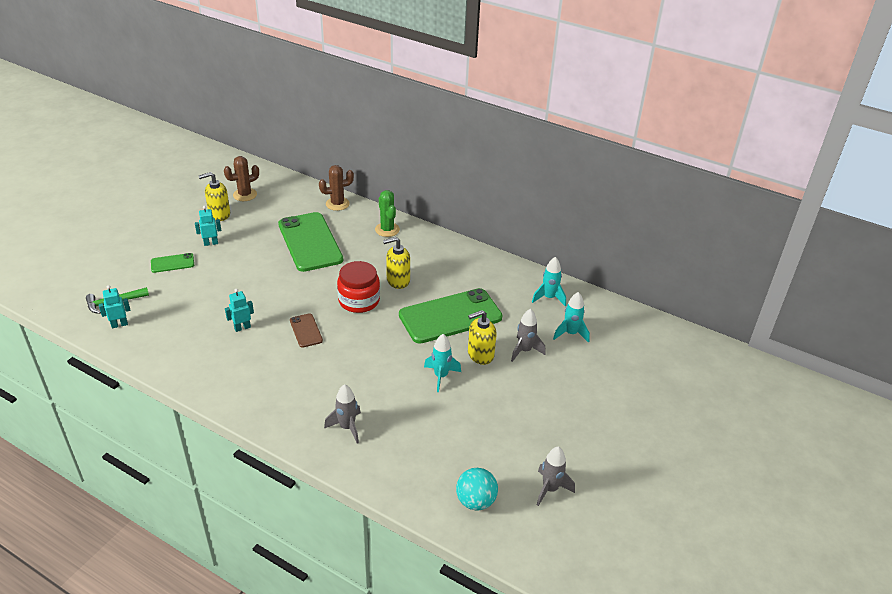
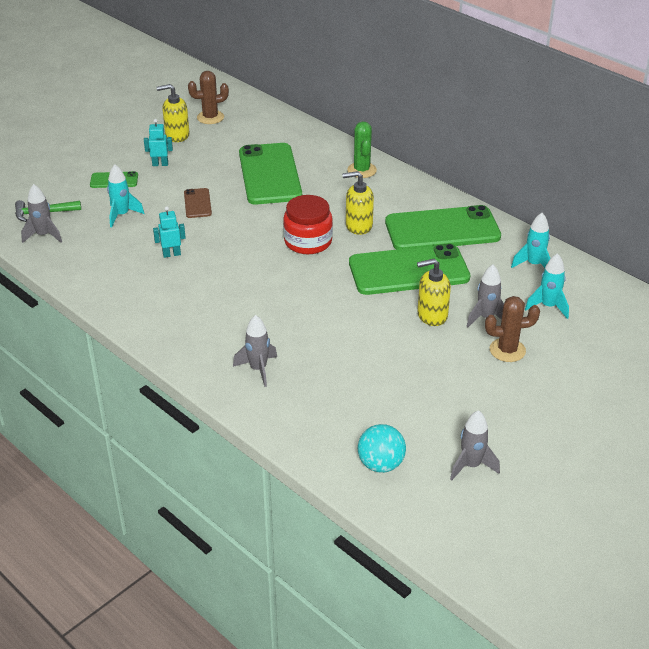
camera: 15 degrees right, 0 degrees up
turquoise robot [99,285,130,328] -> grey rocket [21,184,62,243]
brown phone [290,313,323,348] -> brown phone moved to [184,188,212,218]
brown cactus [319,165,354,211] -> brown cactus moved to [485,296,540,362]
turquoise rocket [424,334,461,392] -> turquoise rocket moved to [107,164,144,227]
none -> green phone [385,205,501,250]

